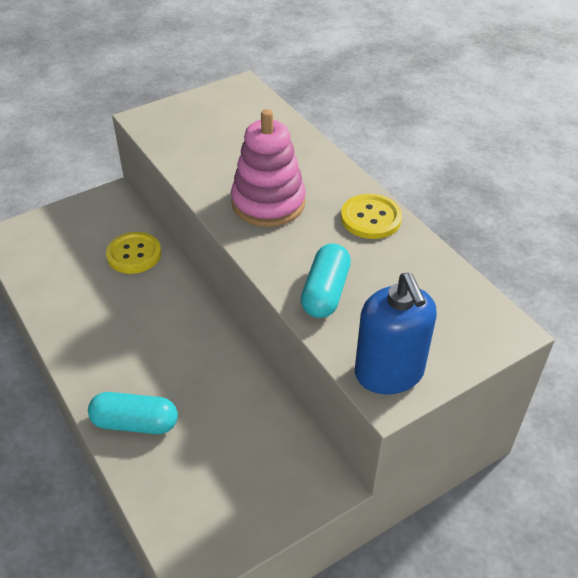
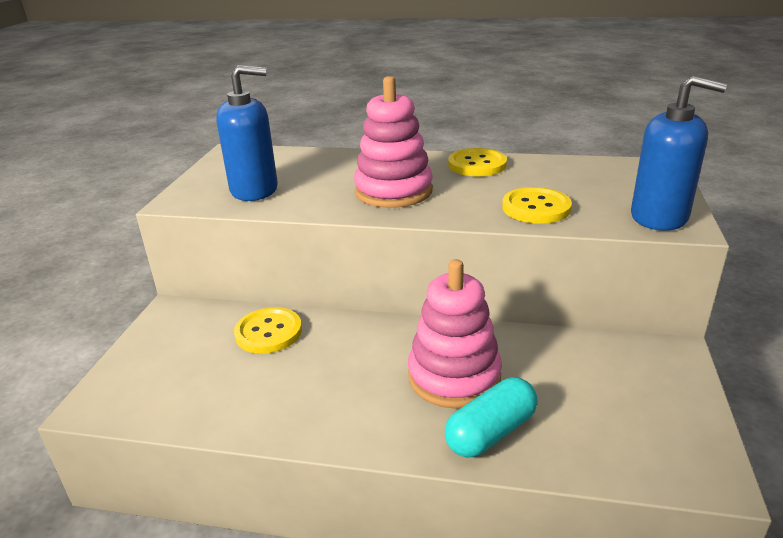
camera: 45 degrees left, 15 degrees down
turquoise capsule [301,243,351,318] -> yellow button [502,187,572,224]
none -> blue soap dispenser [216,65,278,201]
none -> pink stacking toy [408,259,502,409]

